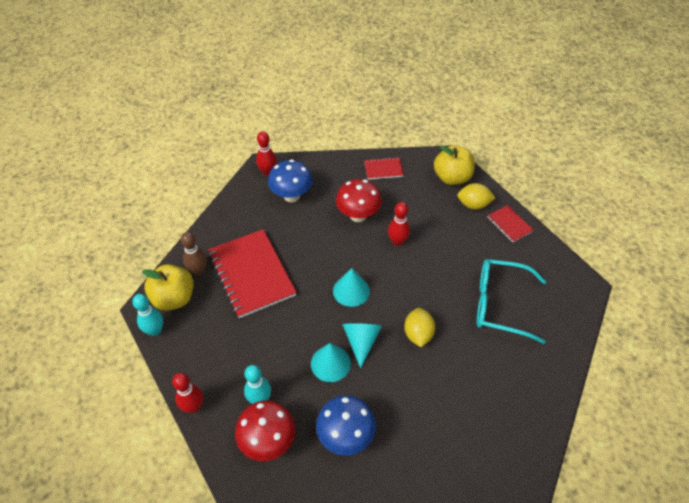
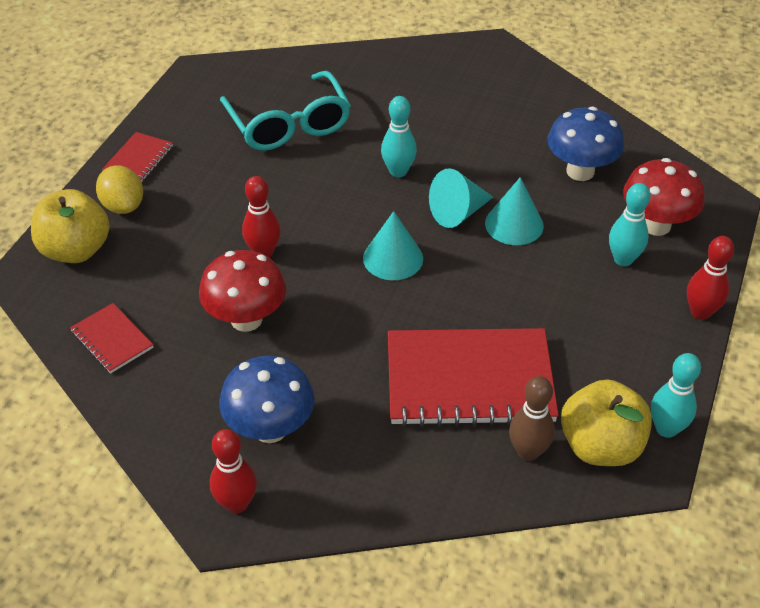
camera: 125 degrees left, 5 degrees down
red notebook [208,229,297,318] -> red notebook turned 60 degrees clockwise [388,328,559,427]
yellow lemon [404,308,435,347] -> turquoise bowling pin [381,96,417,177]

